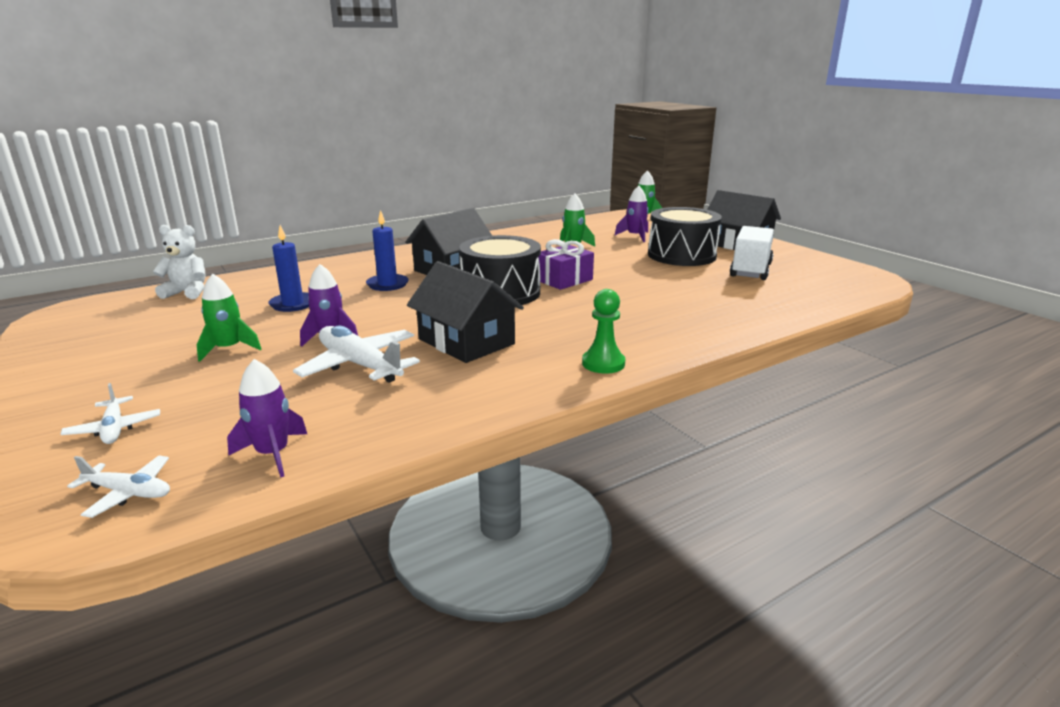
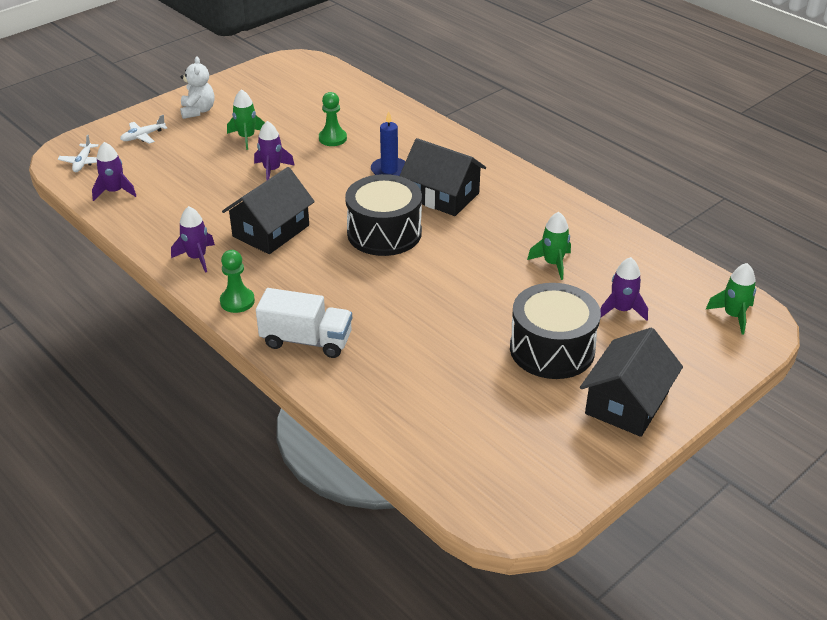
camera: 80 degrees right, 15 degrees up
white teddy bear [153,225,205,299] -> white teddy bear moved to [180,56,215,119]
blue candle [268,225,309,312] -> green pawn [319,92,347,146]
white plane [293,325,420,383] -> none
purple gift [538,239,594,290] -> none
white truck [730,226,774,280] -> white truck moved to [256,288,352,358]
none -> purple rocket [171,206,215,273]

